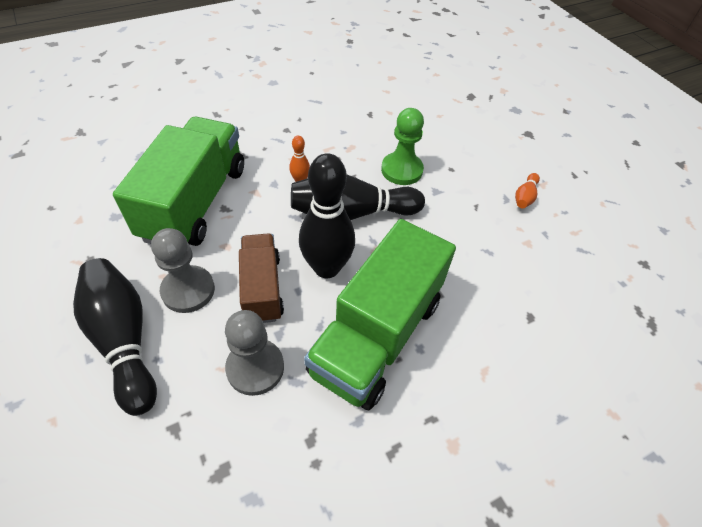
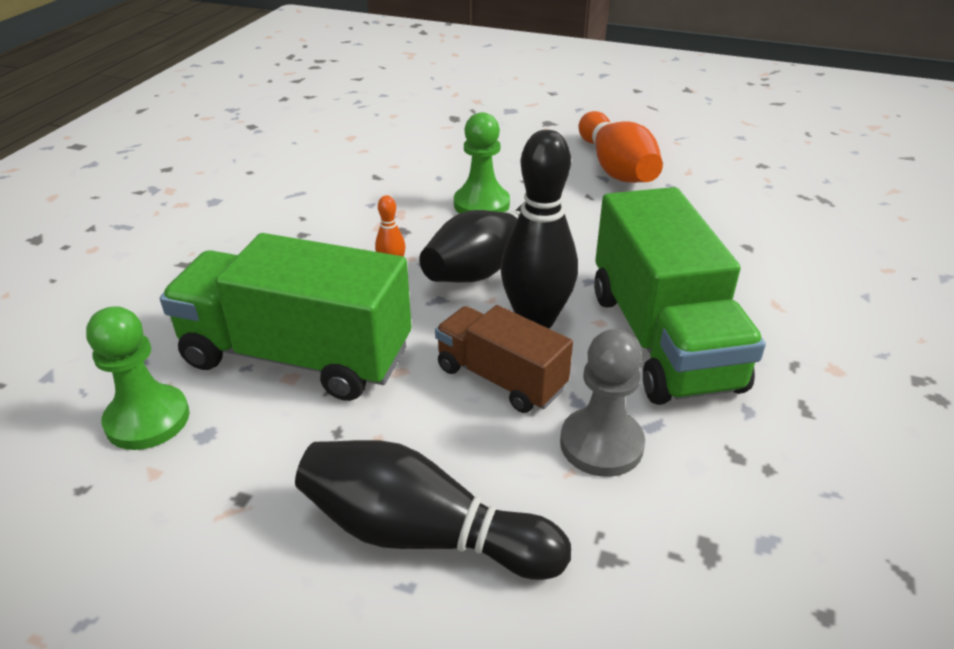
camera: 40 degrees left, 15 degrees down
green truck [113,117,244,246] -> green truck turned 45 degrees counterclockwise [160,233,411,401]
grey pawn [151,228,215,313] -> none
orange bowling pin [515,173,540,208] -> orange bowling pin [579,111,663,183], size x2.27
none -> green pawn [86,306,189,450]

